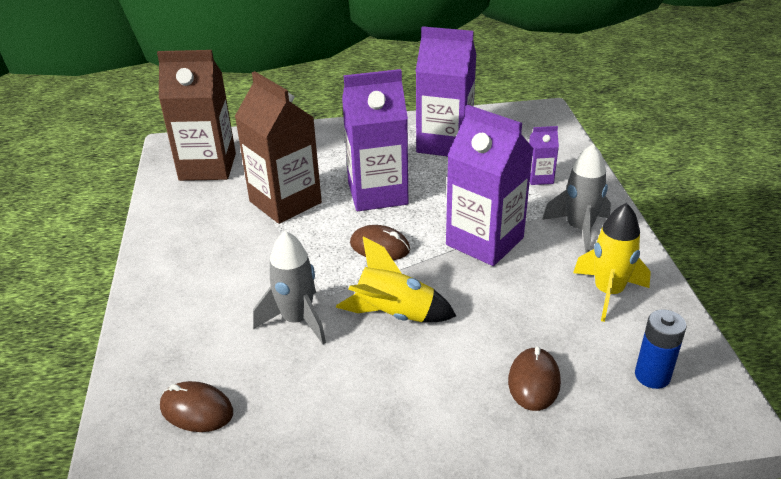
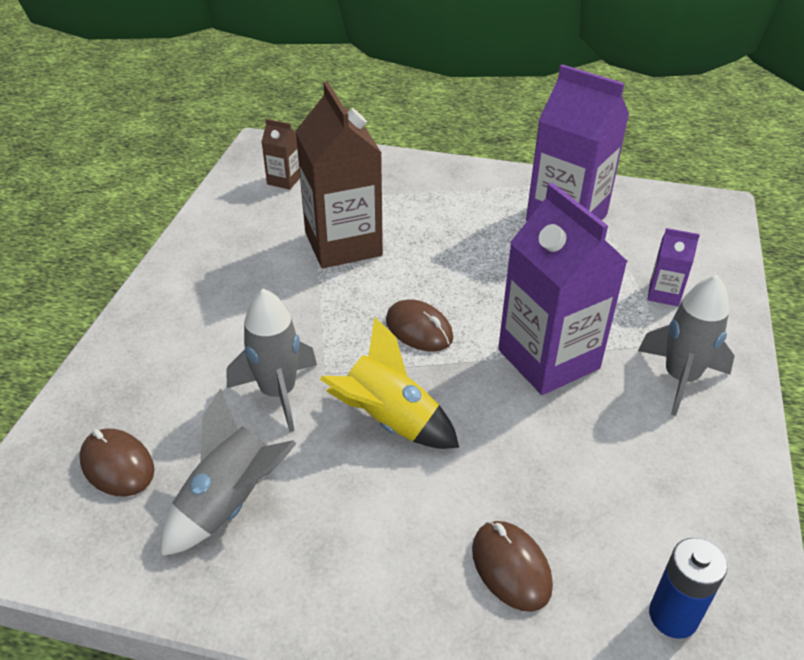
camera: 20 degrees right, 5 degrees up
brown carton [157,50,236,181] -> brown carton [262,119,300,190], size x0.45
purple carton [342,69,408,211] -> none
brown mouse [508,346,561,411] -> brown mouse turned 60 degrees counterclockwise [472,521,553,612]
yellow rocket [573,203,651,322] -> none
none -> grey rocket [161,388,297,556]

